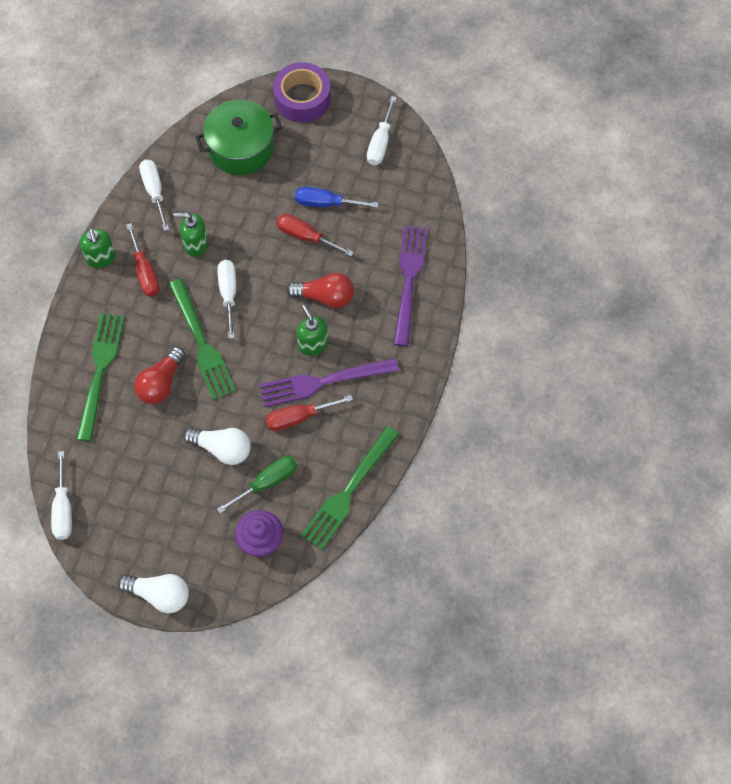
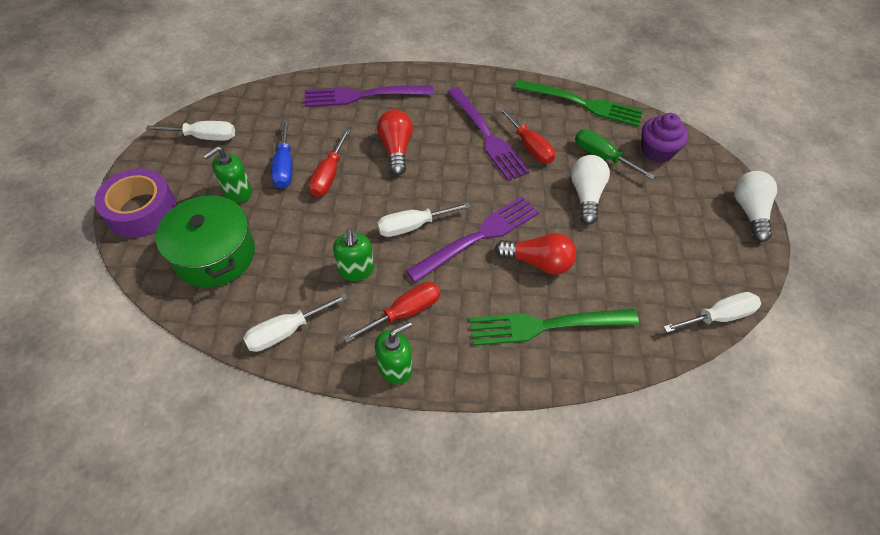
camera: 105 degrees left, 10 degrees down
green fork [169,279,236,400] -> purple fork [406,196,539,283]
green soap dispenser [296,305,328,356] -> green soap dispenser moved to [203,146,252,203]

